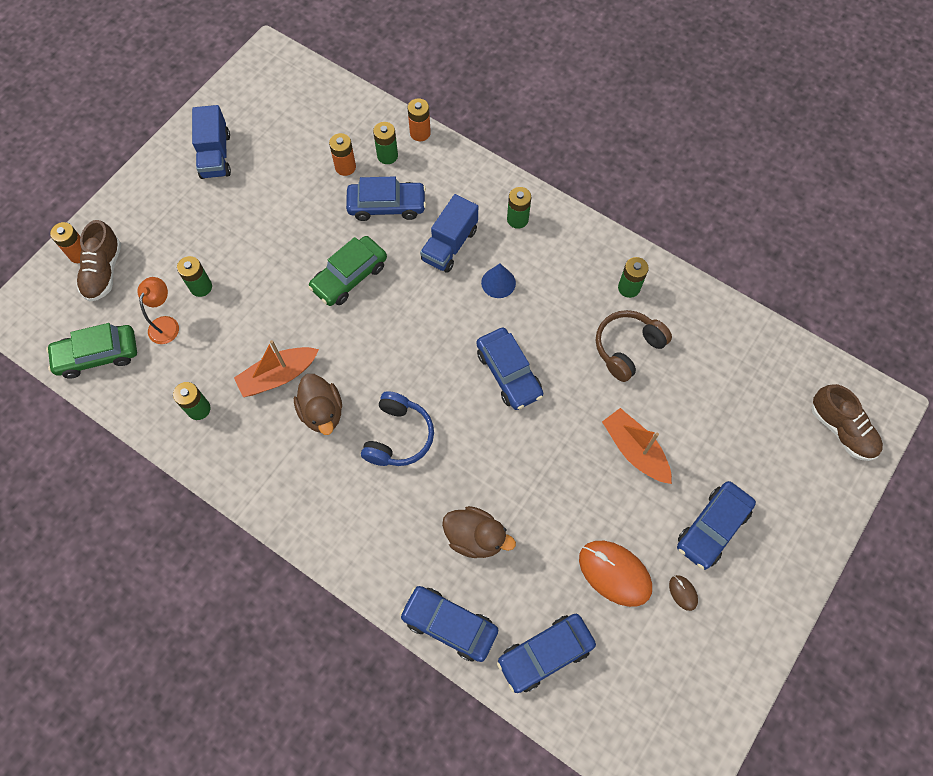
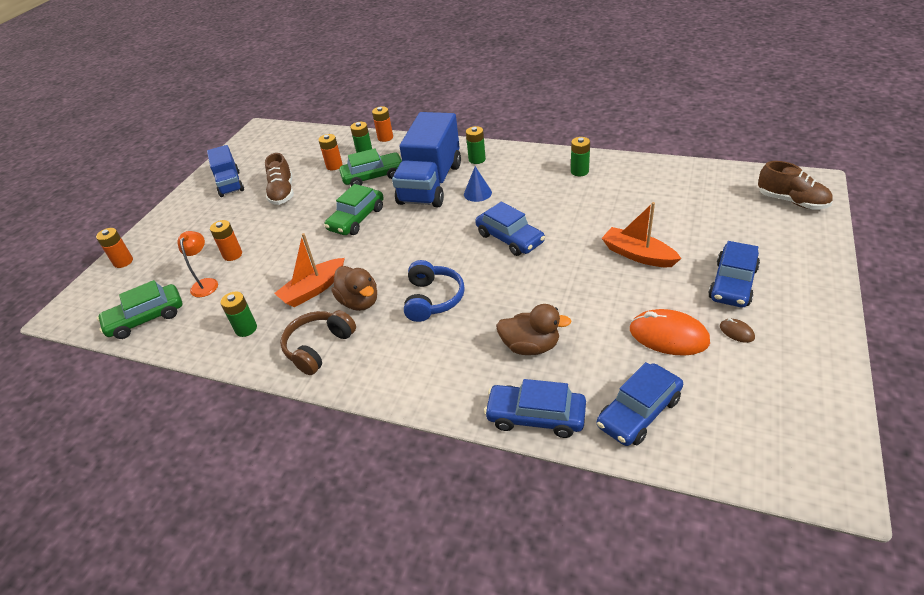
camera: 10 degrees left, 25 degrees down
brown shoe [76,220,121,302] -> brown shoe moved to [265,153,294,205]
green battery [177,256,212,297] -> orange battery [210,220,242,261]
blue car [346,176,426,221] -> green car [339,149,402,186]
blue truck [420,194,478,273] -> blue truck [392,112,461,207], size x1.75
brown headphones [596,310,672,382] -> brown headphones moved to [280,310,356,375]

